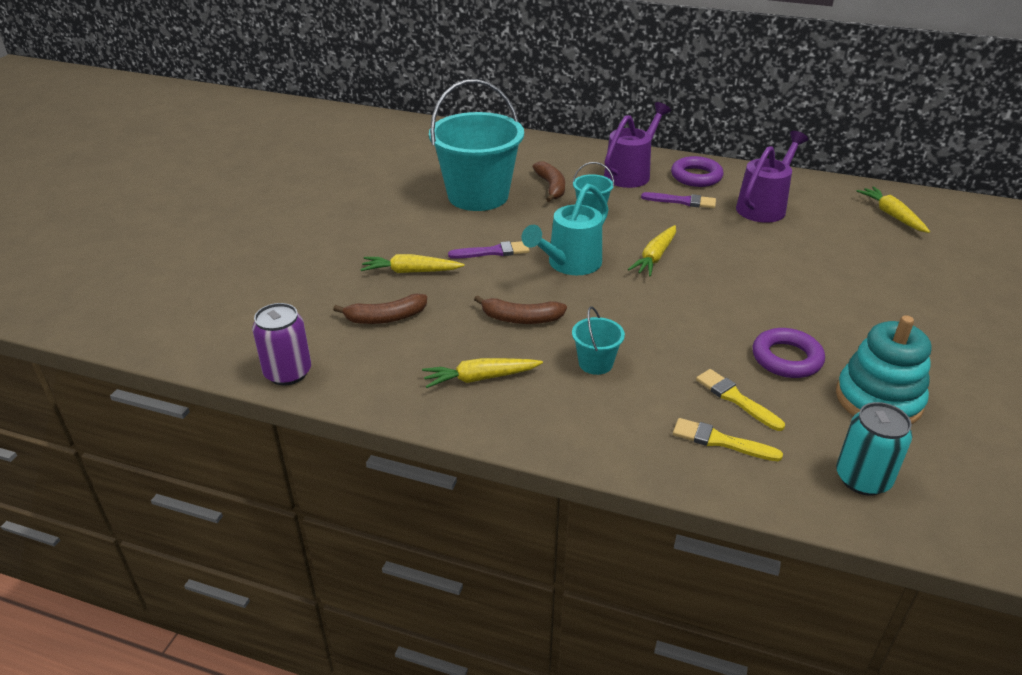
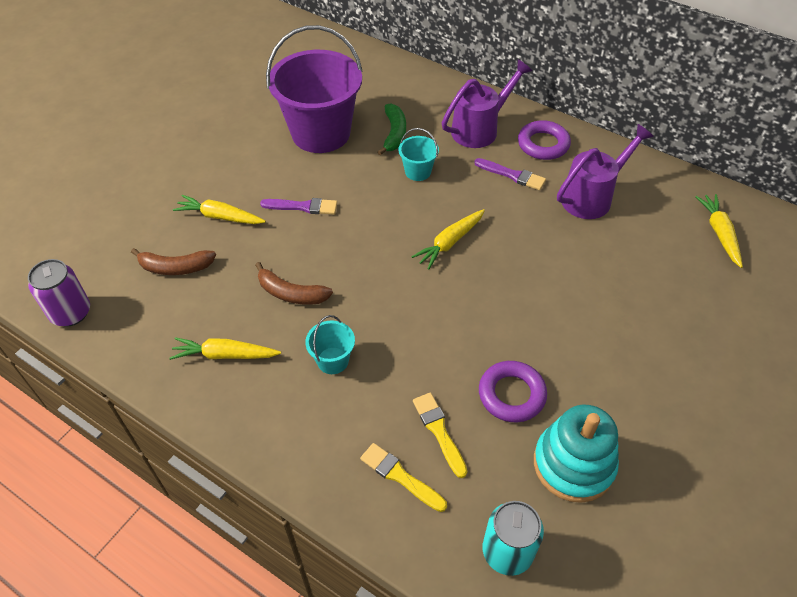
camera: 15 degrees right, 15 degrees up
turquoise bucket [429,79,524,211] -> purple bucket [266,25,363,153]
turquoise watering can [521,183,609,275] -> none
brown banana [532,161,565,202] -> green banana [378,104,406,155]

